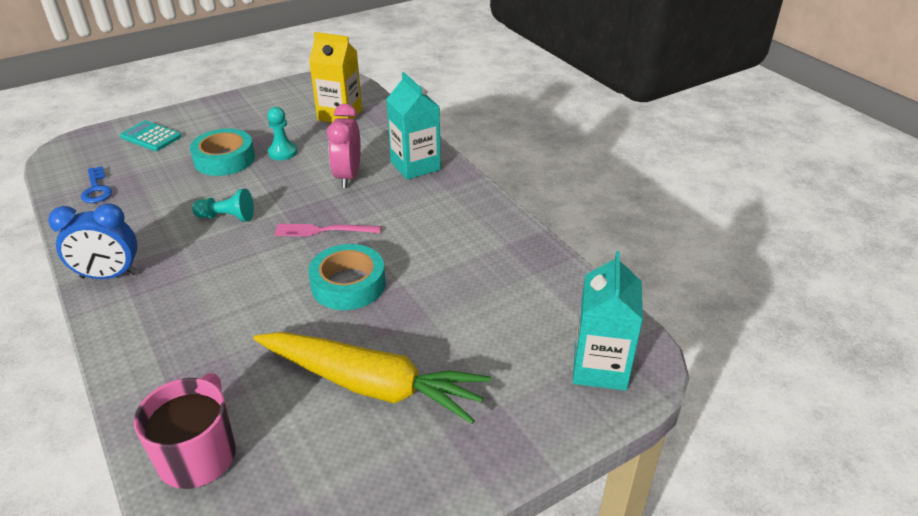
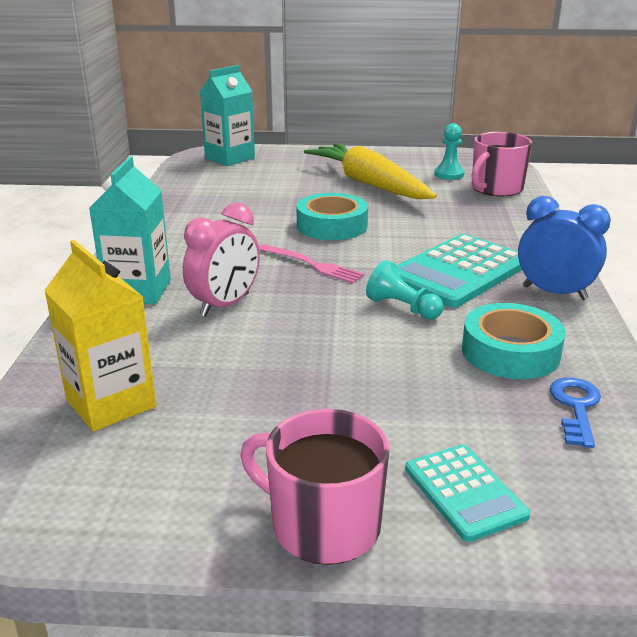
camera: 145 degrees left, 10 degrees down
turquoise tape [190,129,255,176] -> turquoise tape moved to [462,303,566,379]
turquoise pawn [267,107,297,160] -> turquoise pawn moved to [434,123,465,180]
none -> pink mug [240,409,390,565]
none -> turquoise calculator [396,234,522,308]

